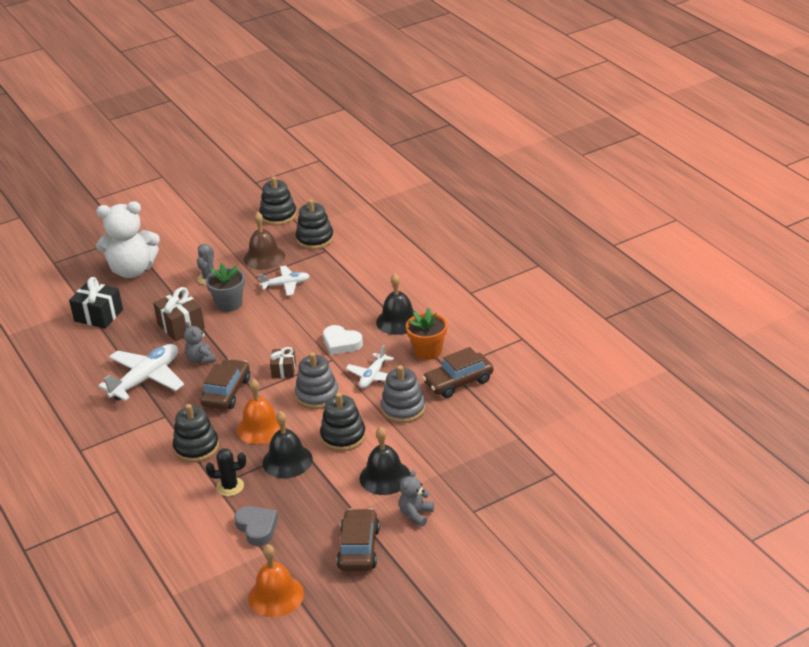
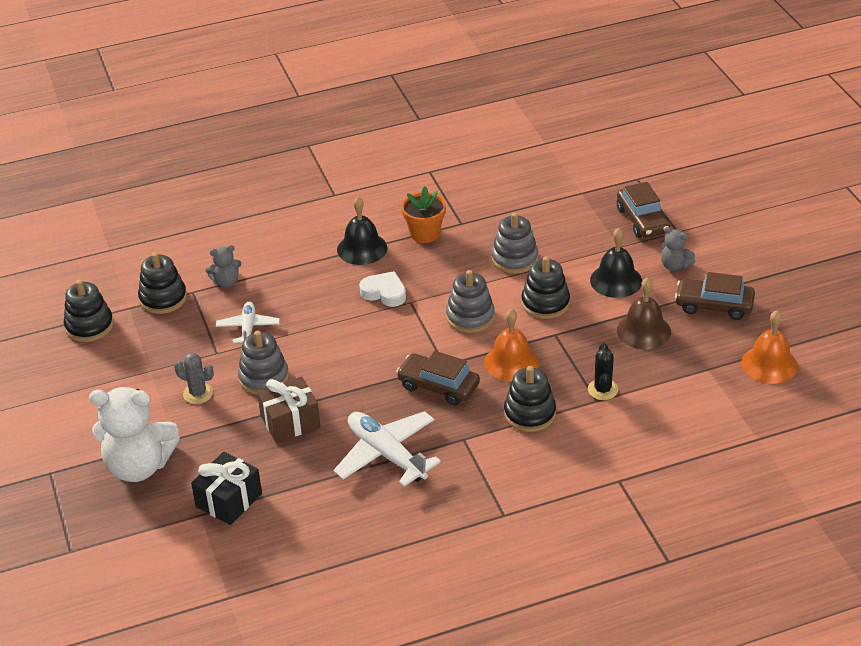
camera: 80 degrees left, 5 degrees up
white teddy bear [96,201,160,278] -> white teddy bear turned 90 degrees clockwise [89,387,180,482]
grey teddy bear [184,322,216,364] -> grey teddy bear moved to [205,245,241,288]
grey flower pot [206,263,245,312] -> grey stacking toy [238,331,289,395]
grey heart [234,506,278,546] -> none
brown bell [244,212,285,270] -> brown bell moved to [617,277,671,349]
black bell [263,411,313,478] -> none
brown gift [270,347,296,378] -> none
white heart [323,325,363,355] -> white heart turned 105 degrees counterclockwise [359,271,406,307]
white plane [346,345,394,389] -> none
brown car [423,347,493,398] -> brown car moved to [617,182,670,238]

